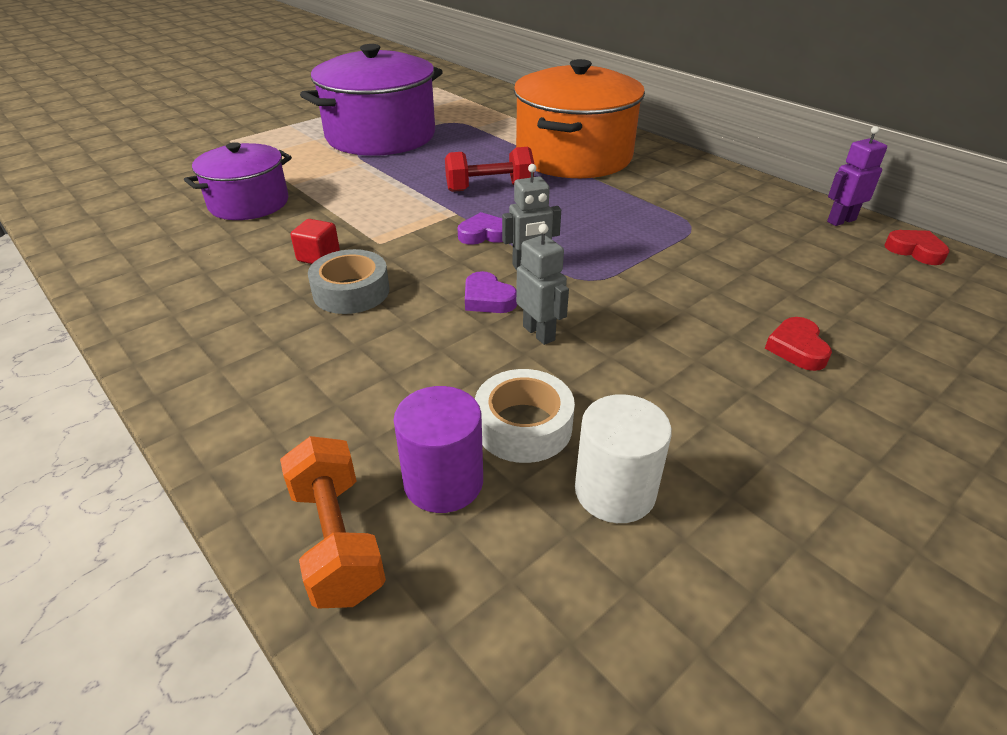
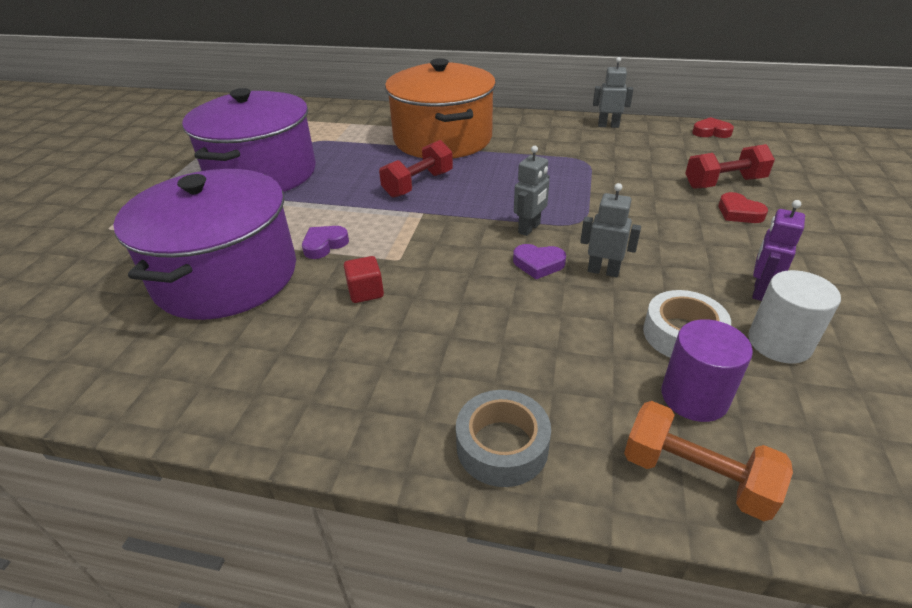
camera: 35 degrees left, 0 degrees up
purple pot [184,142,292,220] -> purple pot [113,169,296,320], size x1.69
grey tape [308,249,390,314] -> grey tape moved to [456,390,551,487]
purple heart [457,212,503,245] -> purple heart moved to [302,226,349,259]
purple robot [827,126,887,226] -> purple robot moved to [752,200,805,301]
none -> grey robot [593,57,633,128]
none -> red dumbbell [685,144,775,189]

